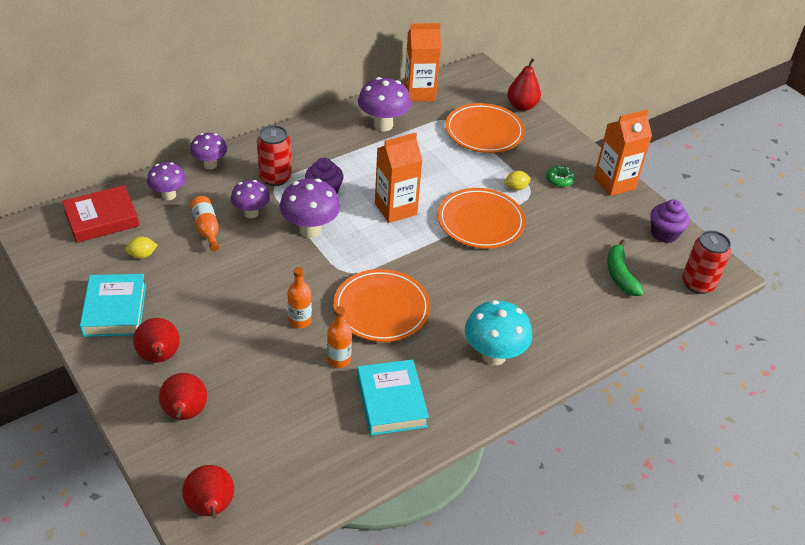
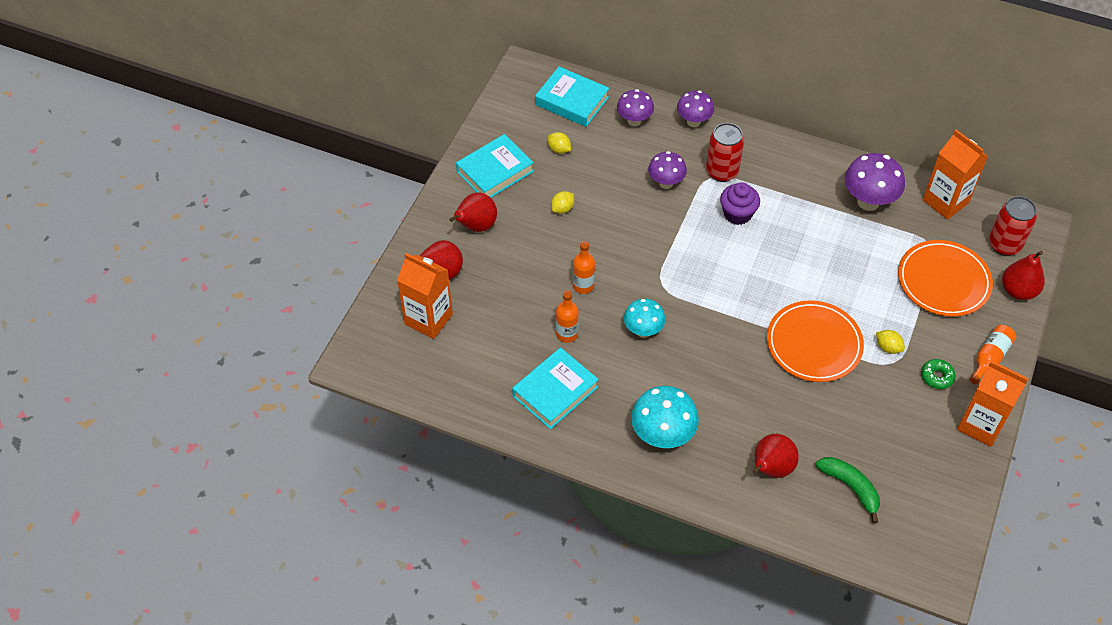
camera: 60 degrees right, 10 degrees up
red book [62,185,140,243] -> turquoise book [535,67,609,127]
red pear [182,465,234,519] -> red pear moved to [753,434,799,478]
orange bottle [190,196,219,251] -> orange bottle moved to [970,325,1016,384]
purple mushroom [279,178,340,238] -> none
orange plate [333,269,430,342] -> turquoise mushroom [624,299,665,338]
orange carton [375,133,422,223] -> orange carton moved to [397,253,453,339]
green banana [607,240,644,296] -> green banana turned 90 degrees clockwise [816,457,880,523]
purple cupcake [650,199,690,243] -> none
red can [682,231,731,294] -> red can moved to [989,196,1037,256]
none -> yellow lemon [551,191,574,214]

